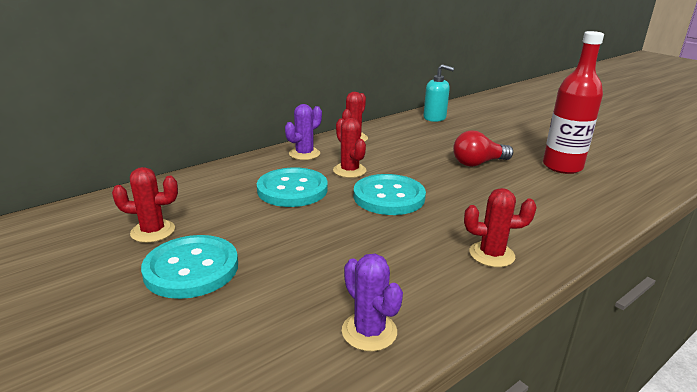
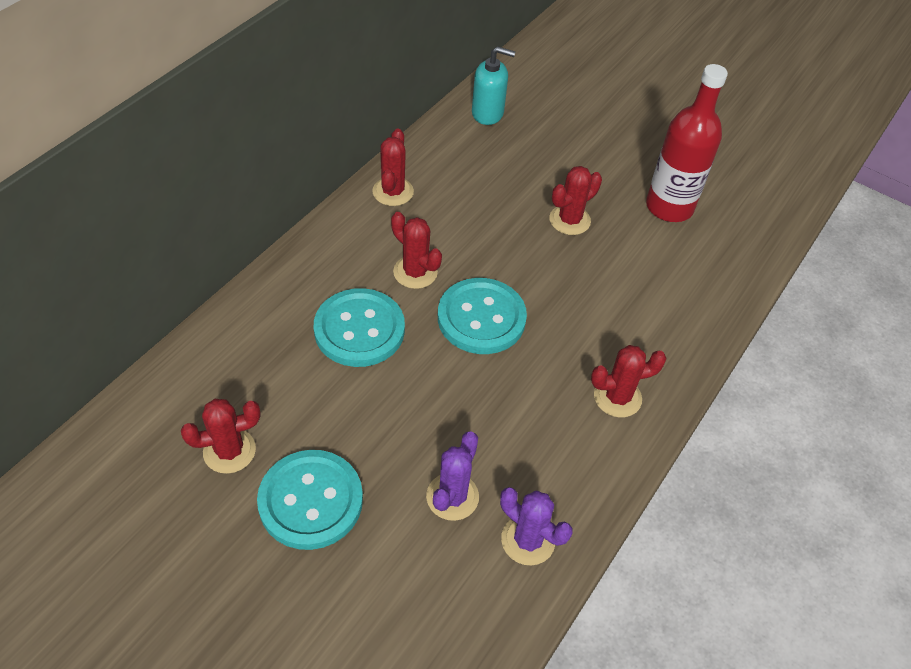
camera: 20 degrees left, 25 degrees up
purple cactus [285,104,322,160] -> purple cactus moved to [426,431,479,521]
red light bulb [453,130,513,167] -> red cactus [549,166,602,235]

